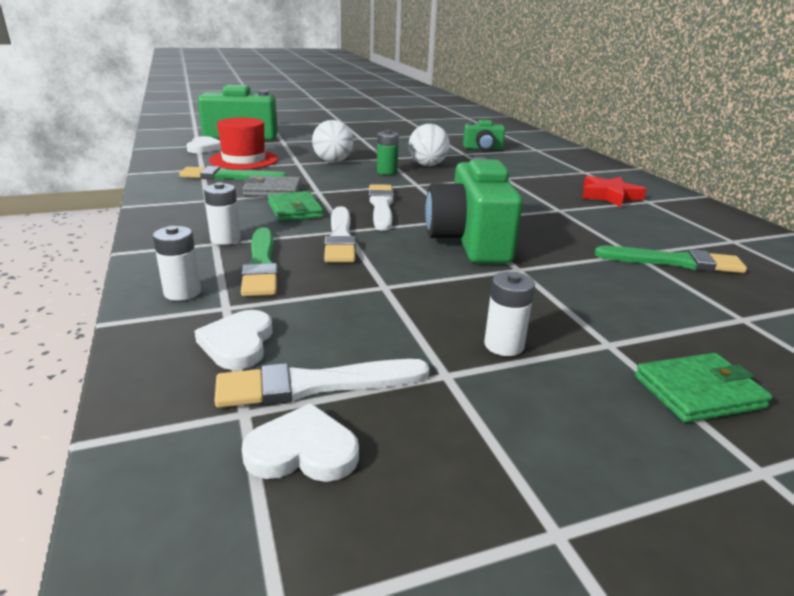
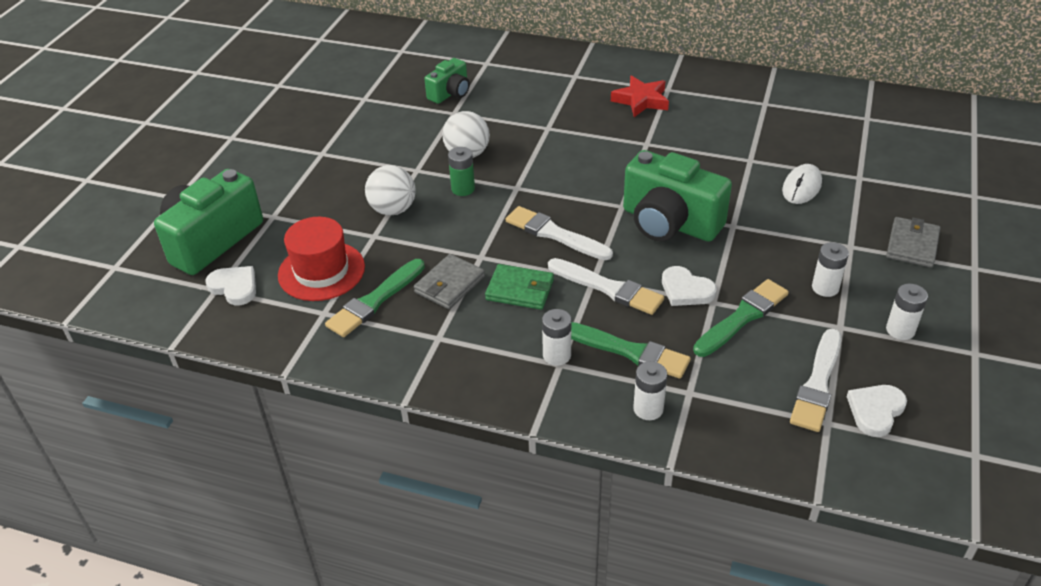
camera: 50 degrees left, 15 degrees up
white heart [194,310,272,370] -> white heart moved to [662,266,717,306]
green brush [594,246,747,273] -> green brush moved to [693,279,789,357]
green wallet [635,353,772,423] -> grey wallet [886,217,940,268]
none -> white mouse [782,164,822,204]
none -> white battery [886,284,928,340]

